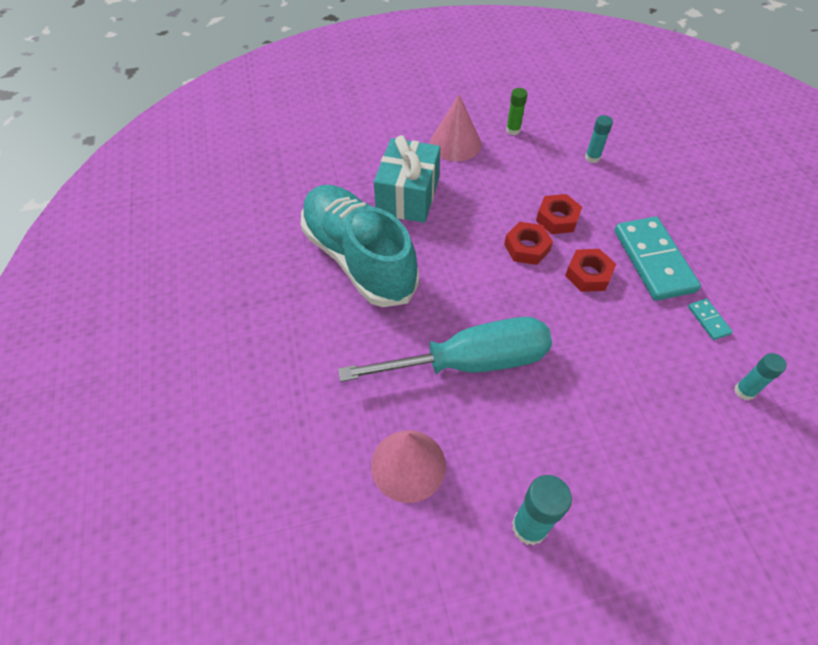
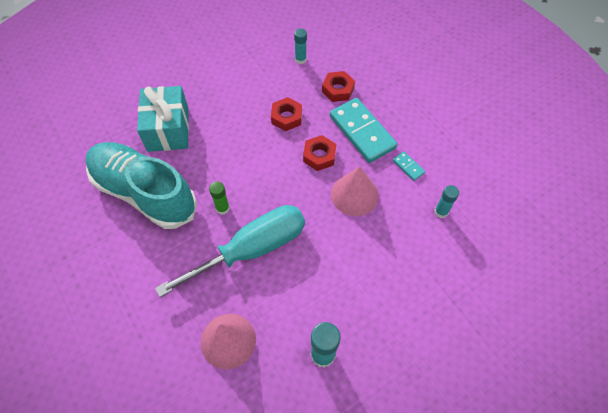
camera: 20 degrees left, 5 degrees up
pink cone [430,94,481,161] -> pink cone moved to [331,167,379,216]
red nut [504,222,553,265] -> red nut moved to [322,71,355,102]
green glue stick [506,88,528,135] -> green glue stick moved to [209,181,230,215]

